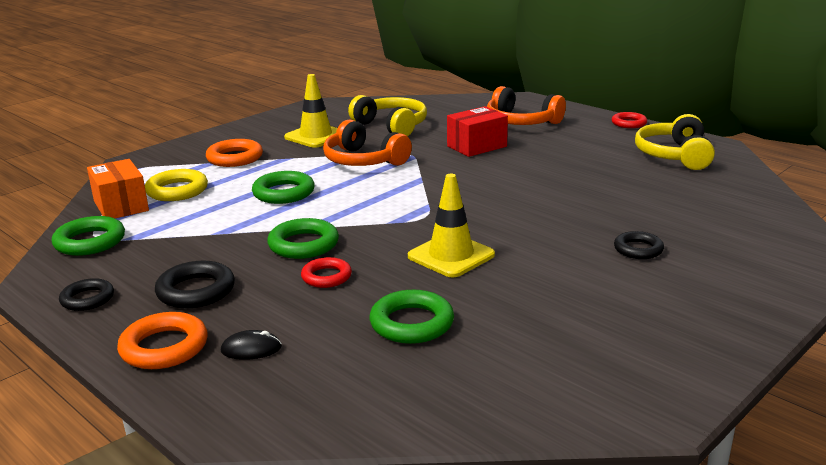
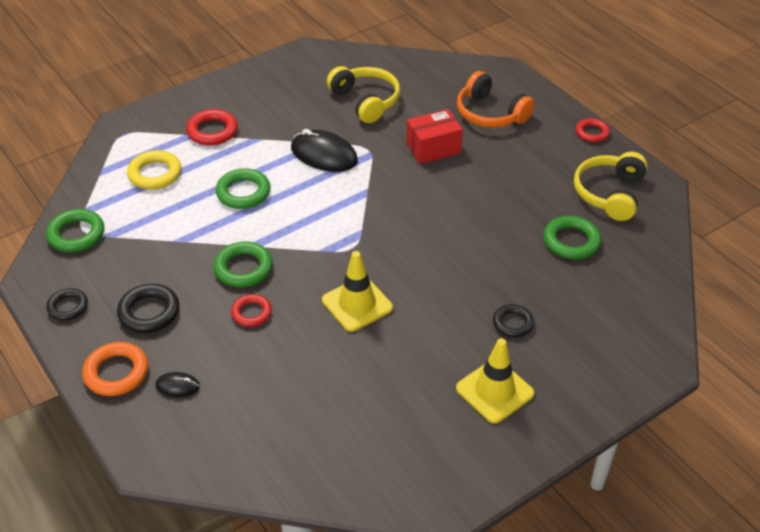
camera: 10 degrees right, 20 degrees up
orange box [87,159,149,218] -> none
orange ring [206,139,263,167] -> red ring [186,109,238,146]
yellow traffic cone [284,74,337,148] -> yellow traffic cone moved to [456,338,534,424]
orange headphones [323,119,412,166] -> black mouse [291,129,358,172]
green ring [370,290,454,344] -> green ring moved to [543,216,601,259]

